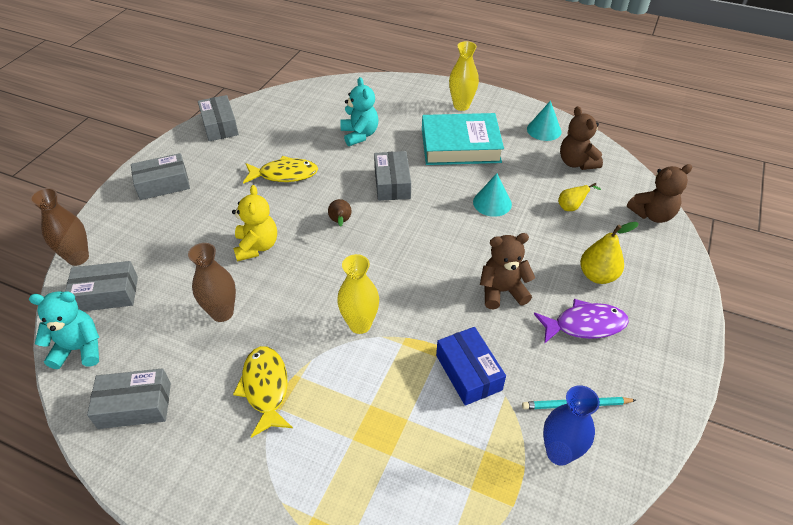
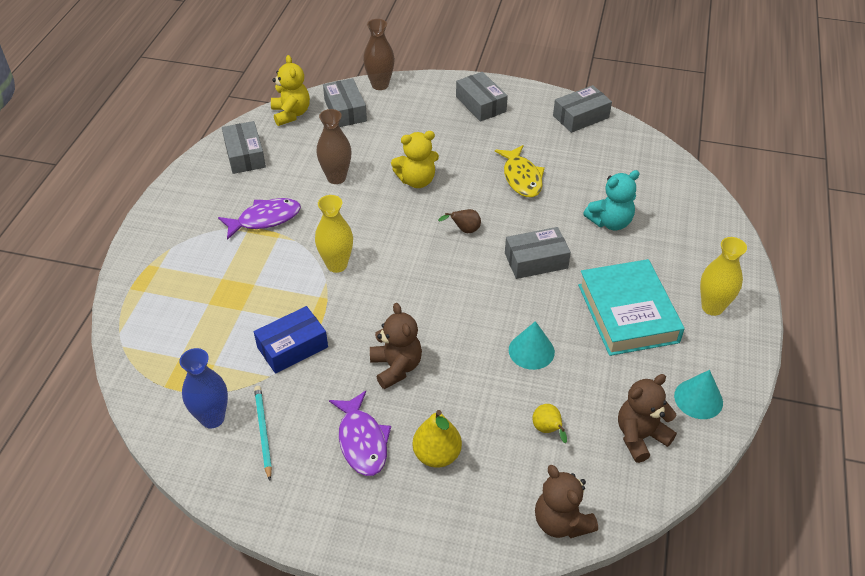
camera: 80 degrees right, 0 degrees up
turquoise teddy bear [29,291,100,369] -> yellow teddy bear [271,55,310,126]
yellow fish [233,346,293,438] -> purple fish [218,198,301,240]

